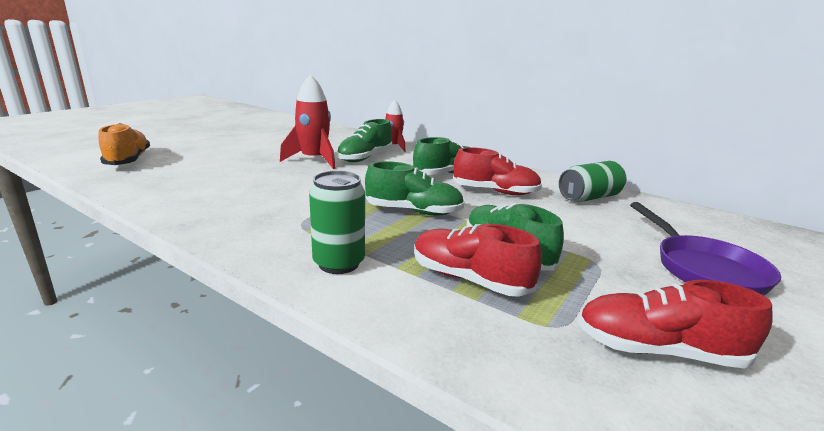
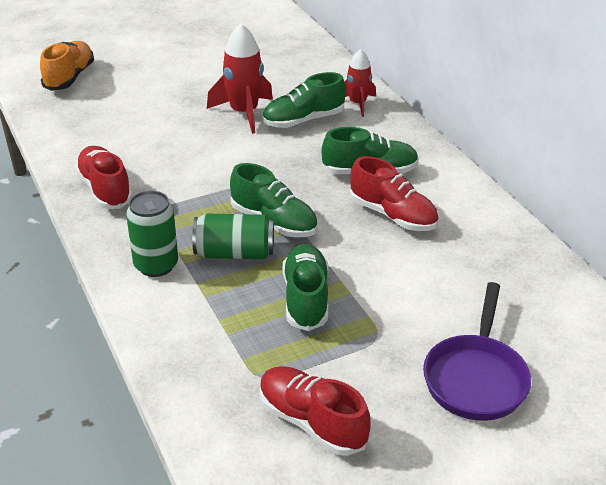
camera: 30 degrees right, 15 degrees up
red shoe [414,224,542,296] -> red shoe moved to [75,146,133,209]
green can [559,161,627,202] -> green can moved to [192,213,274,259]

